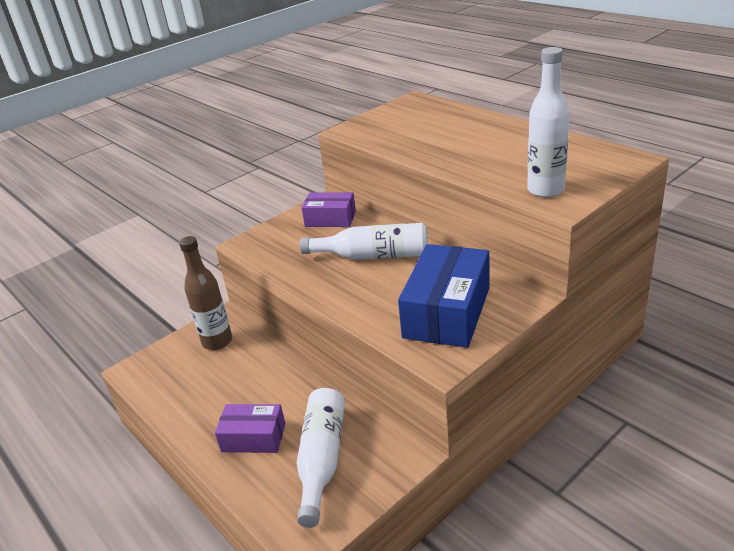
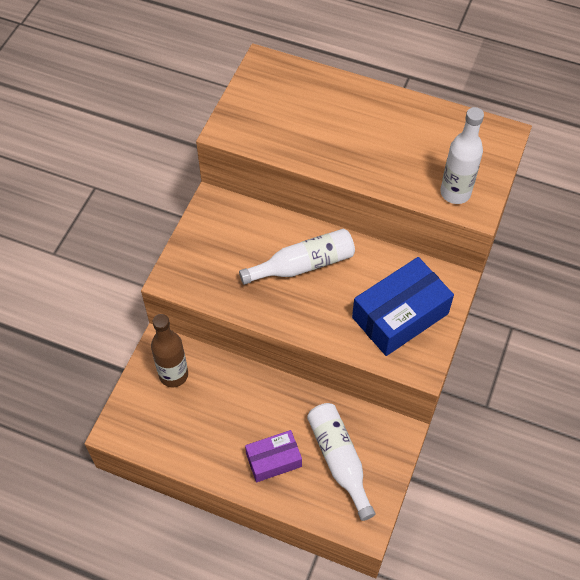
camera: 30 degrees left, 25 degrees up
purple box [302,192,356,227] -> none
blue box [398,244,490,348] -> blue box turned 60 degrees clockwise [352,257,454,356]

